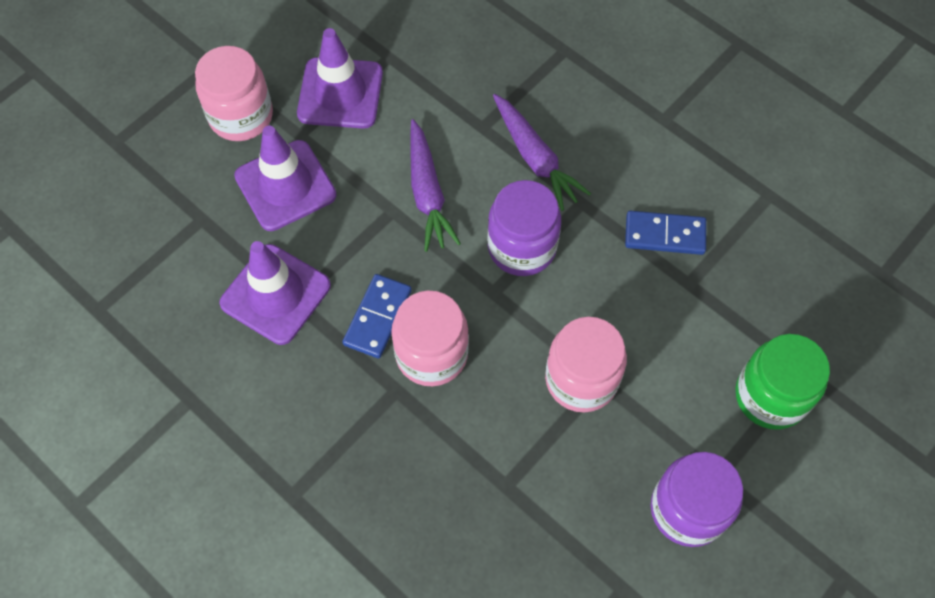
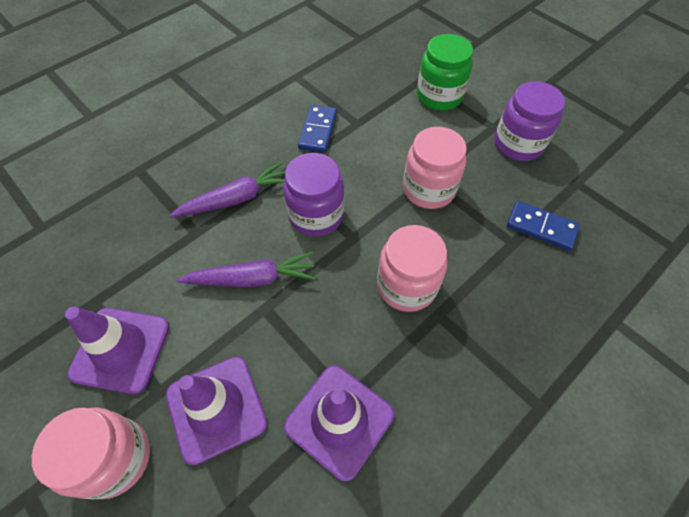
camera: 85 degrees left, 5 degrees down
blue domino [342,274,412,358] -> blue domino moved to [507,201,580,251]

